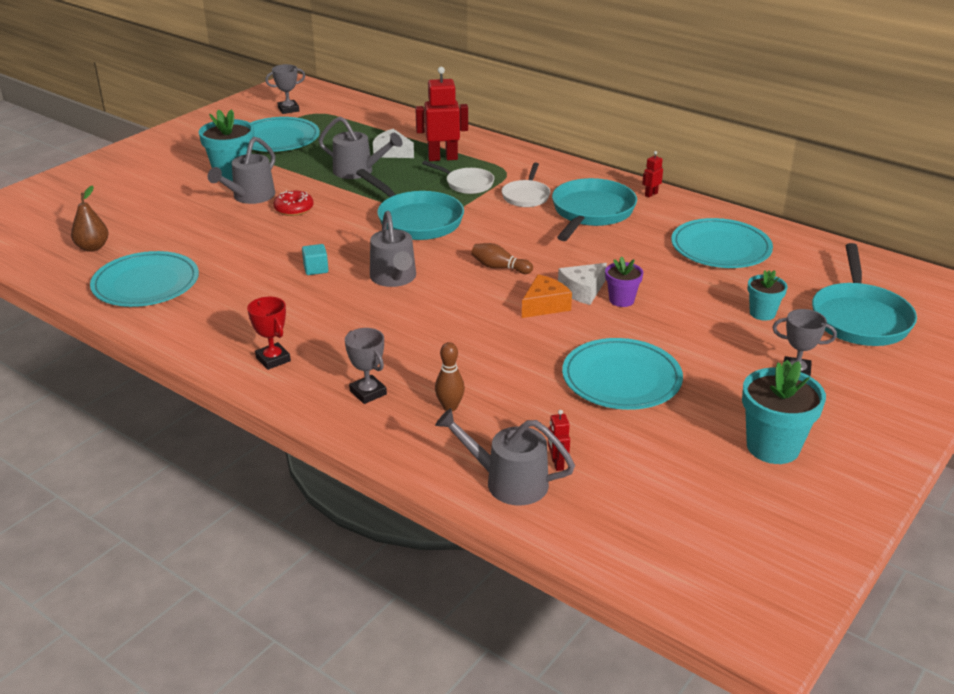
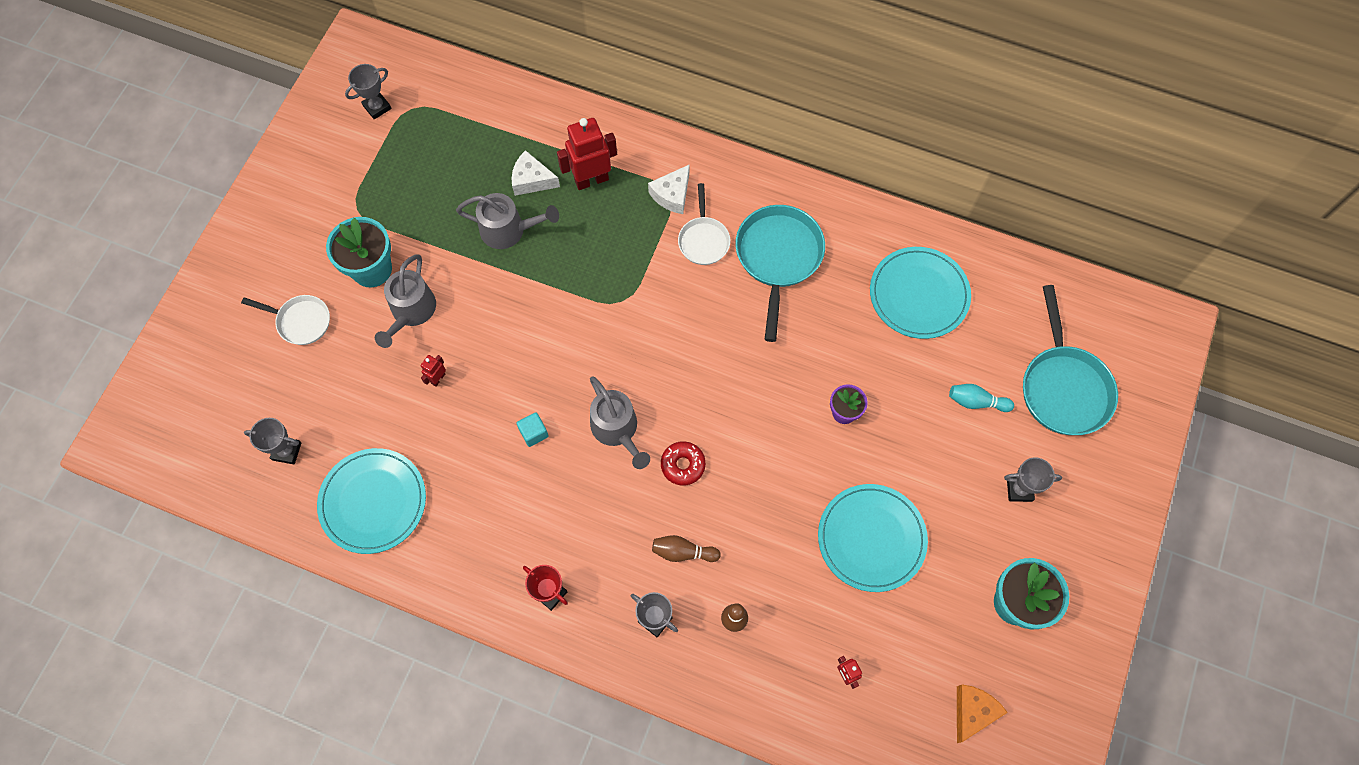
camera: 15 degrees left, 35 degrees up
brown pear [71,185,109,252] -> grey trophy [244,418,301,464]
turquoise plate [251,117,320,152] -> none
red donut [273,190,314,216] -> red donut moved to [661,441,706,486]
turquoise pan [356,169,464,240] -> none
white pan [422,161,494,194] -> white pan moved to [241,295,330,345]
grey watering can [435,408,575,505] -> none
brown bowling pin [471,243,533,274] -> brown bowling pin moved to [652,535,721,562]
orange cheese [522,274,572,318] -> orange cheese moved to [957,685,1008,743]
white cheese [558,263,607,305] -> white cheese moved to [648,164,690,214]
red robot [642,151,663,198] -> red robot moved to [421,355,446,387]
turquoise flower pot [747,270,787,321] -> turquoise bowling pin [949,384,1014,412]

